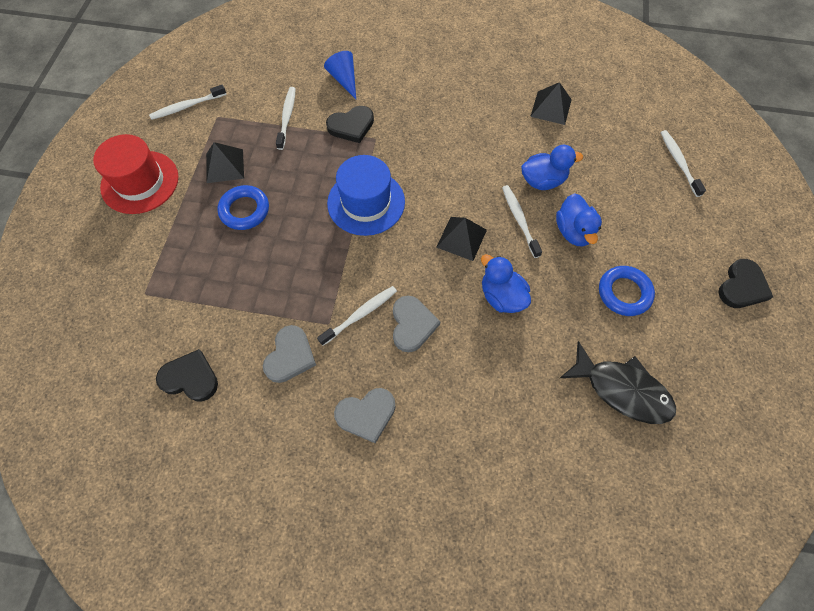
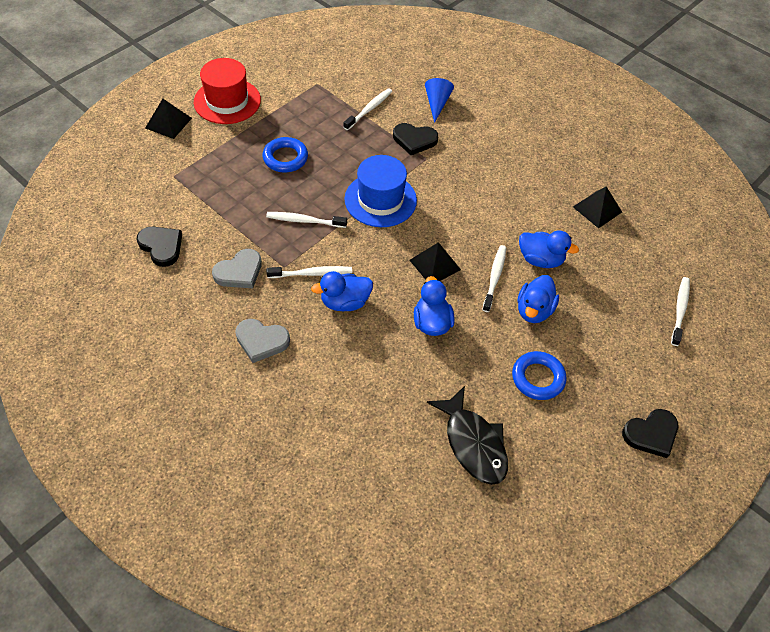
camera: 30 degrees right, 10 degrees down
white toothbrush [149,85,227,120] -> white toothbrush moved to [266,212,347,228]
black pyramid [206,142,244,183] -> black pyramid moved to [145,99,192,139]
grey heart [393,296,441,352] -> blue duck [311,271,373,311]

